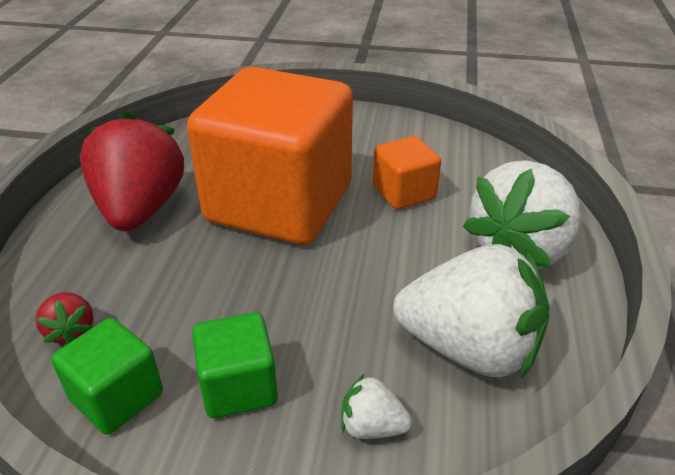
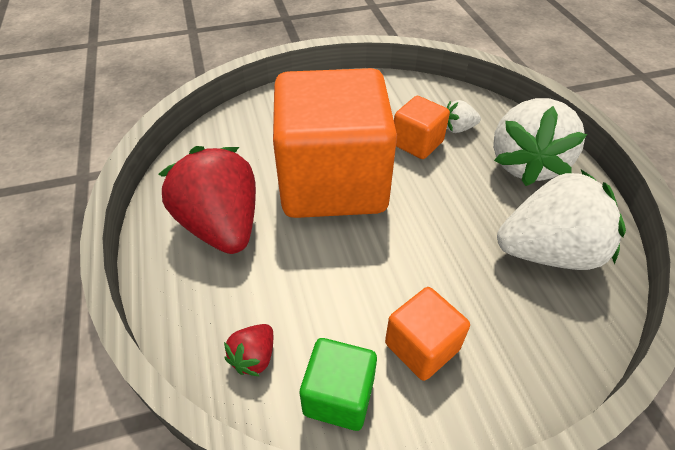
camera: 25 degrees left, 10 degrees up
red strawberry [36,292,94,344] -> red strawberry turned 75 degrees clockwise [224,324,273,377]
green cube [192,312,278,418] -> orange cube [385,287,470,381]
white strawberry [341,374,412,439] -> white strawberry moved to [447,100,481,133]

